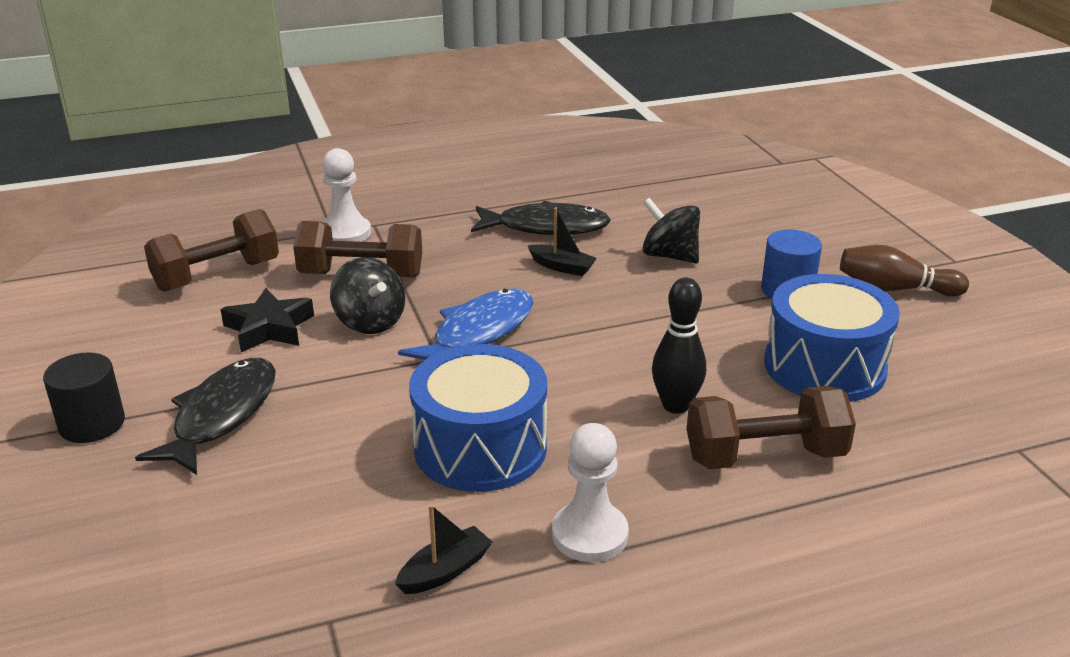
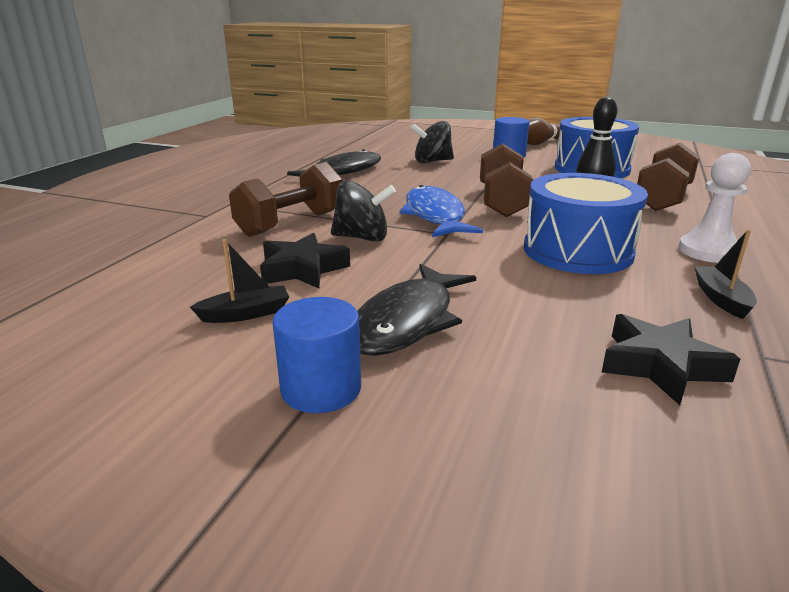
camera: 50 degrees left, 5 degrees down
black cylinder [43,352,125,443] -> blue cylinder [273,297,361,413]
black fish [135,358,276,475] -> black fish turned 120 degrees counterclockwise [357,264,476,356]
brown dumbbell [144,209,279,292] -> brown dumbbell moved to [480,143,533,217]
white pawn [322,148,371,242] -> none
black boat [527,208,597,276] -> black boat moved to [190,239,289,323]
none -> black star [602,314,740,405]

